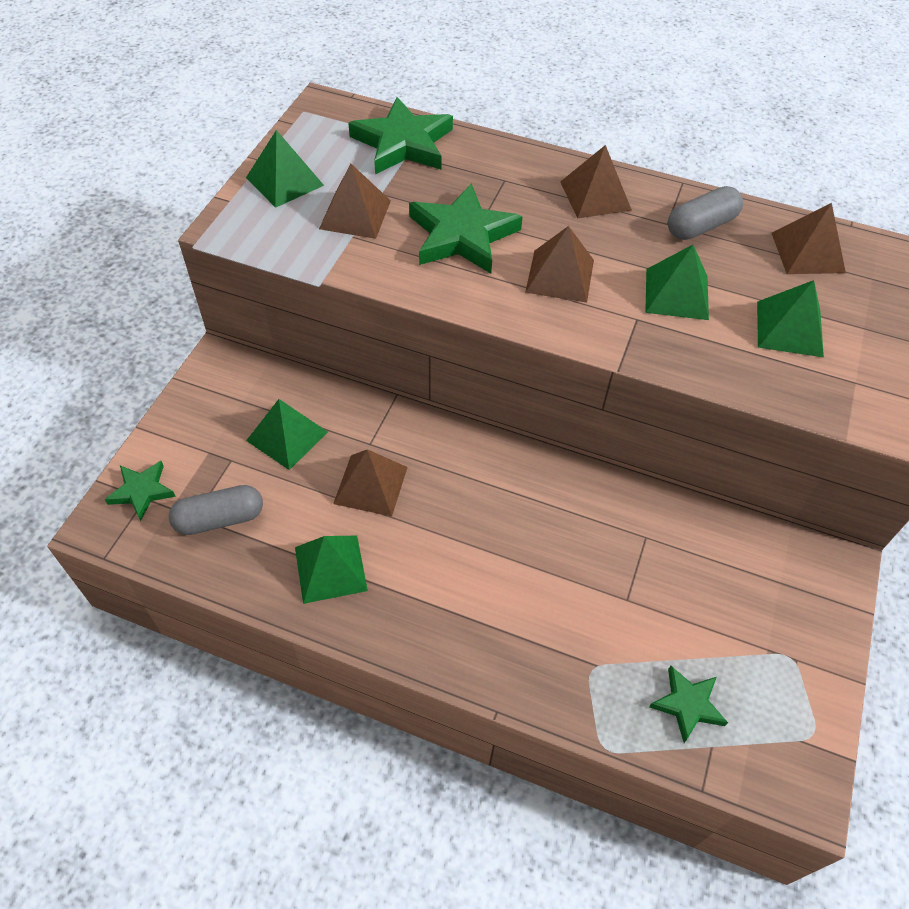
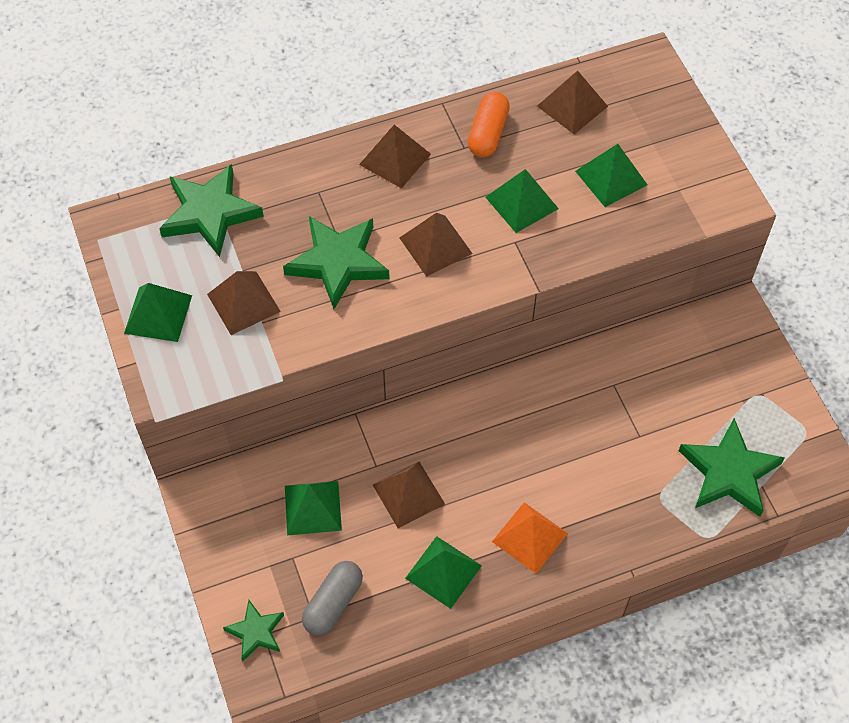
camera: 40 degrees left, 5 degrees up
green star [649,666,728,743] -> green star [679,418,785,517], size x1.78
grey capsule [668,186,743,240] -> orange capsule [468,92,510,157]
none -> orange pyramid [492,502,568,574]

